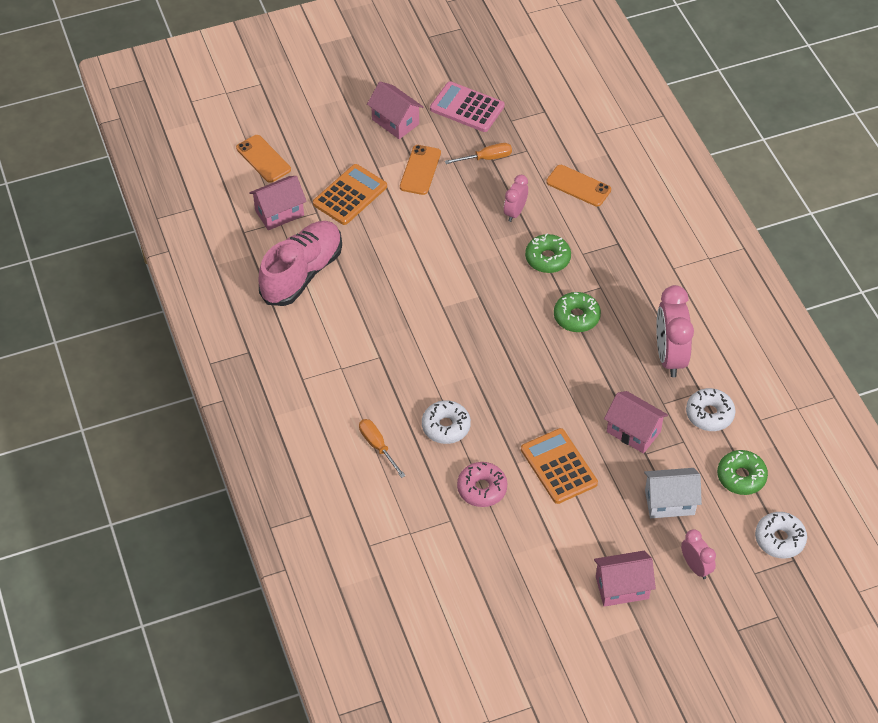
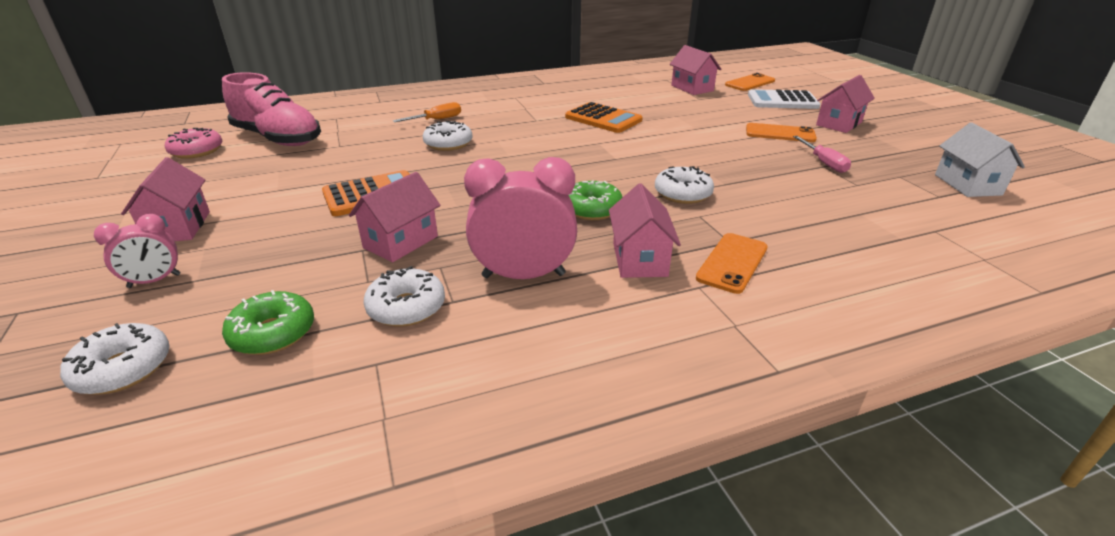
camera: 90 degrees right, 20 degrees down
pink shoe [258,221,342,306] -> pink shoe moved to [222,72,321,146]
orange calculator [313,164,387,225] -> orange calculator moved to [565,102,643,133]
pink calculator [430,81,505,132] -> none
orange screwdriver [445,143,512,164] -> pink screwdriver [793,136,851,173]
pink donut [457,462,507,507] -> pink donut moved to [165,128,222,159]
pink clock [504,175,528,222] -> none
green donut [525,233,571,273] -> white donut [655,166,714,204]
orange phone [546,165,611,207] -> orange phone moved to [696,233,768,294]
white house [644,468,702,518] -> white house moved to [935,123,1025,197]
none -> pink house [609,183,681,278]
none -> white calculator [748,89,820,109]

